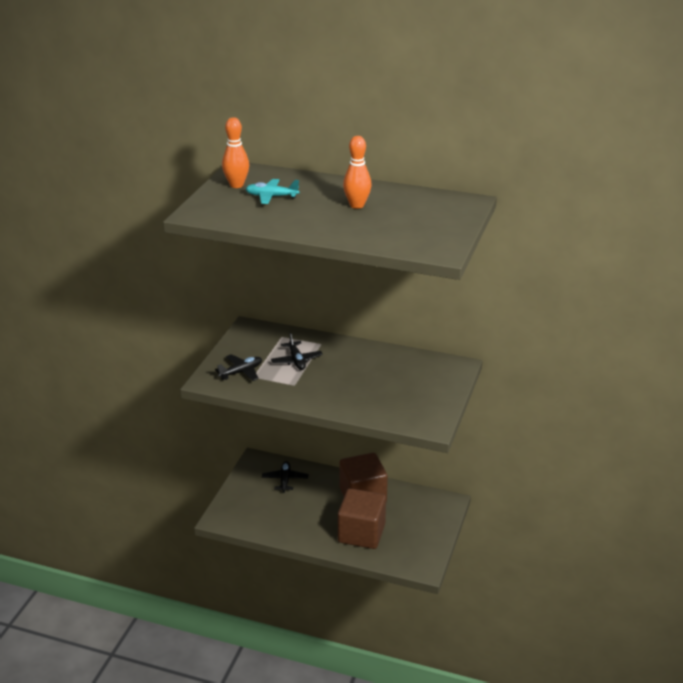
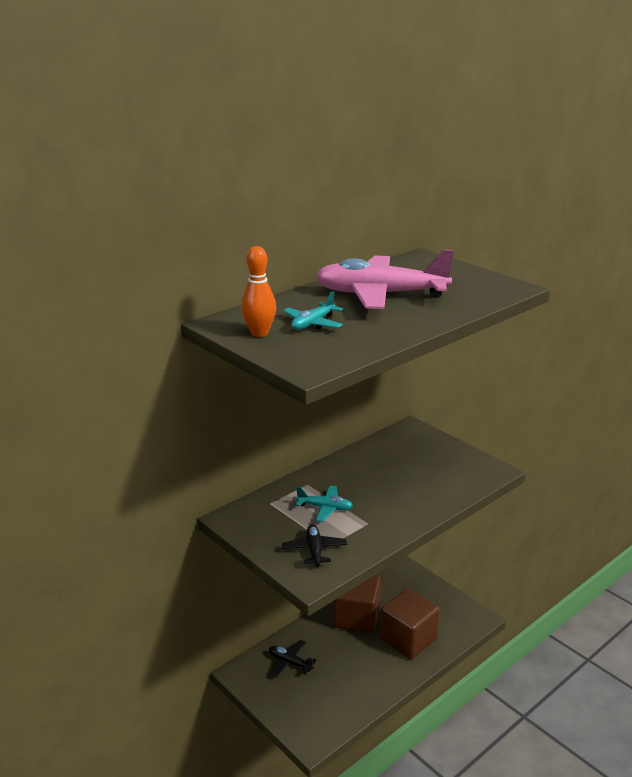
camera: 60 degrees left, 5 degrees down
black plane [271,333,323,370] -> turquoise plane [296,486,353,522]
orange bowling pin [343,136,372,209] -> pink plane [316,249,454,309]

